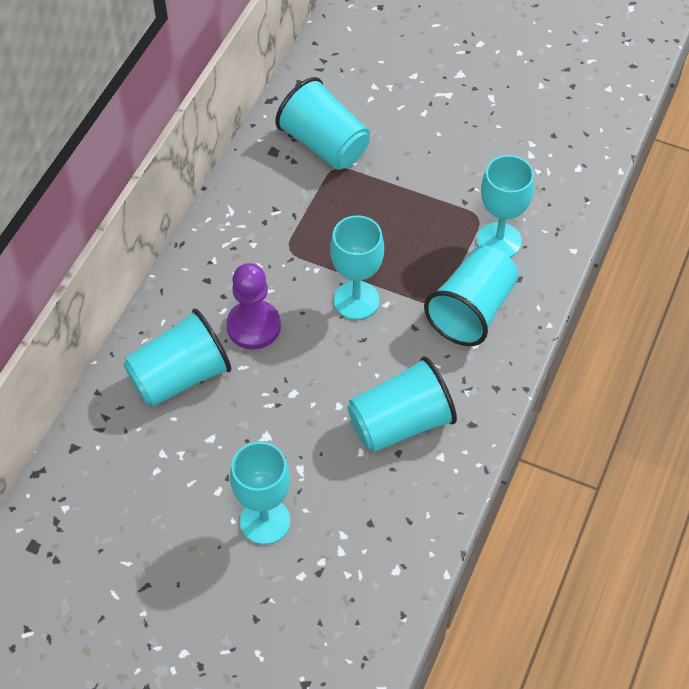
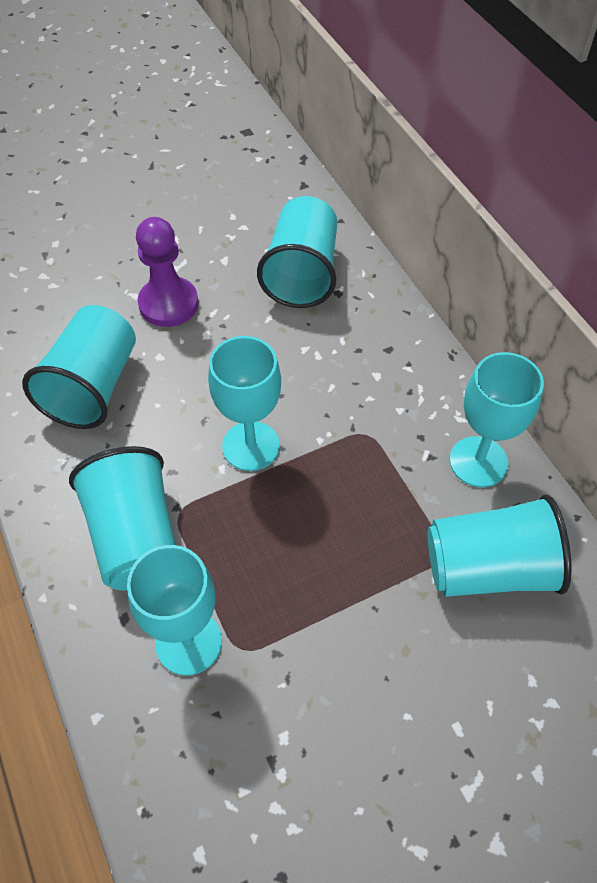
camera: 130 degrees right, 0 degrees up
purple pawn [226,263,281,349] -> purple pawn moved to [136,217,199,327]
turquoise goblet [230,442,290,545] -> turquoise goblet moved to [450,352,544,487]

